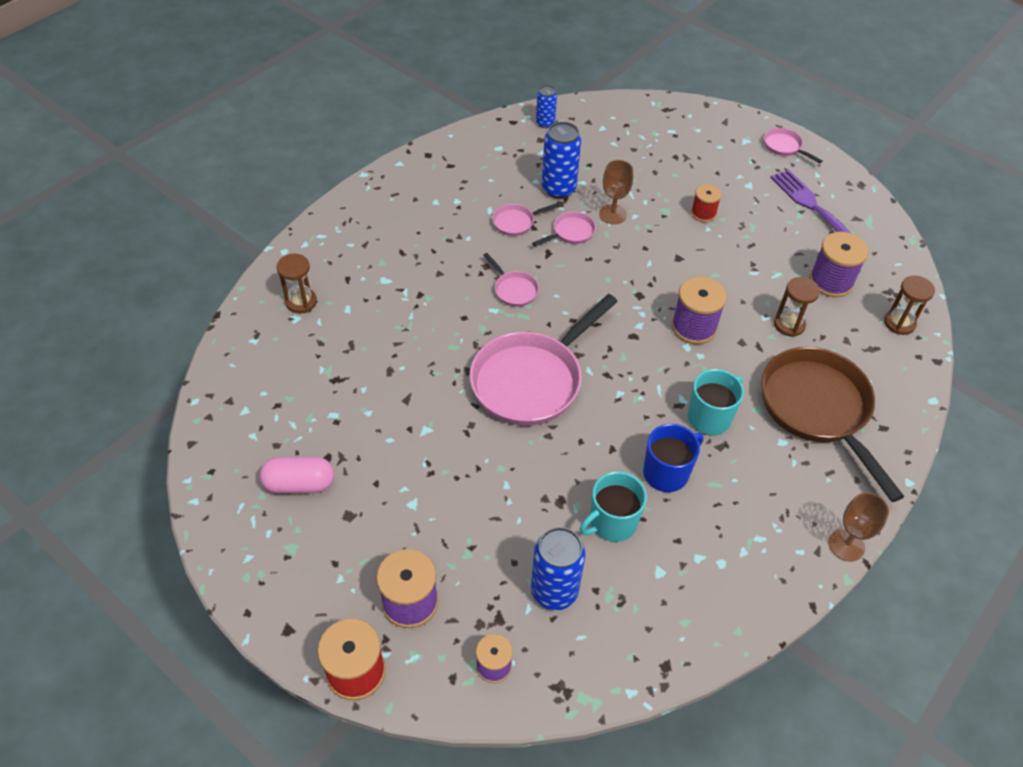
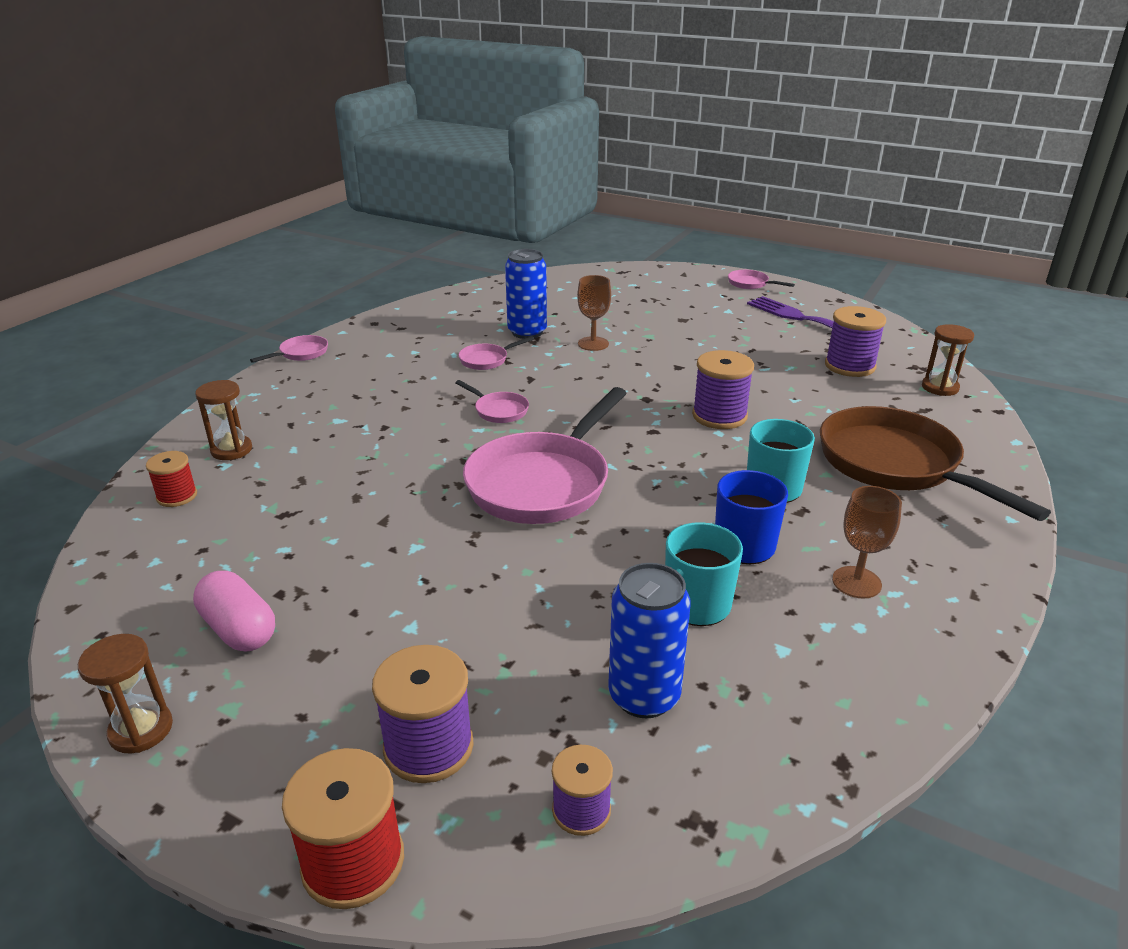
camera: 10 degrees left, 20 degrees down
pink capsule [260,457,334,493] -> pink capsule turned 60 degrees clockwise [193,571,275,651]
pink pan [532,212,596,246] -> pink pan moved to [250,335,328,363]
blue can [536,85,557,128] -> none
red spool [691,184,722,222] -> red spool moved to [146,451,197,507]
brown hourglass [774,277,820,337] -> brown hourglass moved to [78,634,173,754]
brown goblet [829,492,889,562] -> brown goblet moved to [832,486,902,598]

